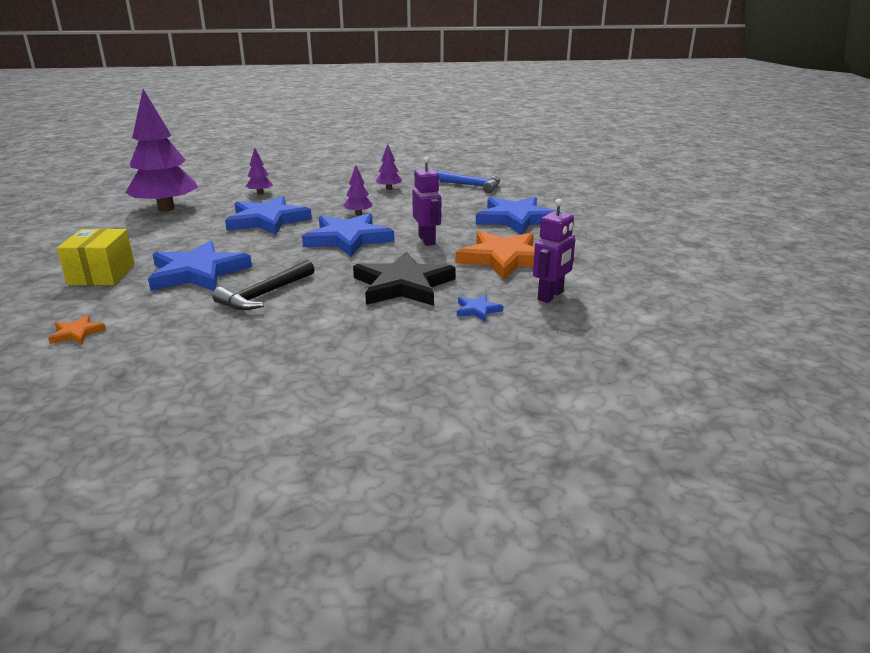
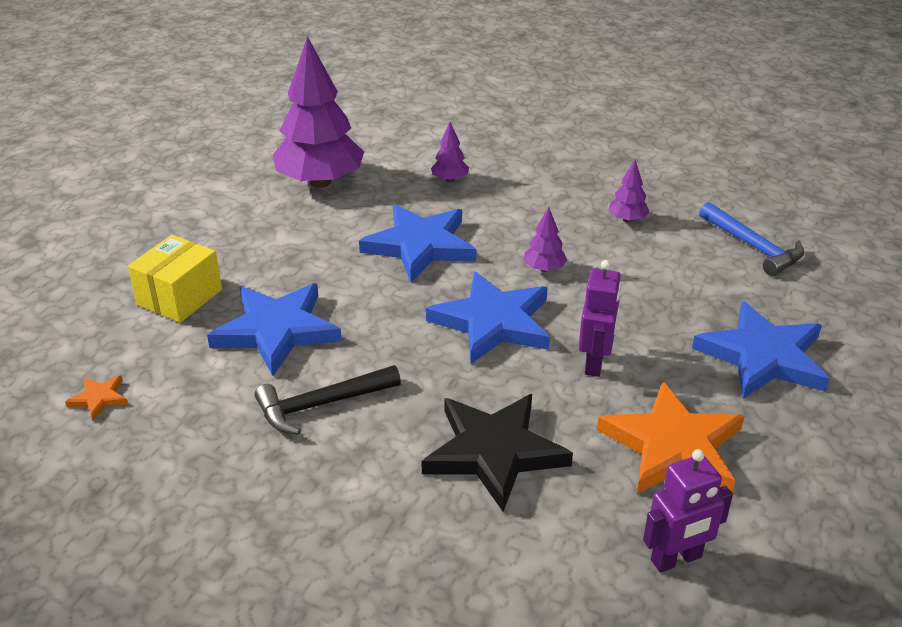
camera: 30 degrees right, 10 degrees up
blue star [457,294,503,322] -> none

